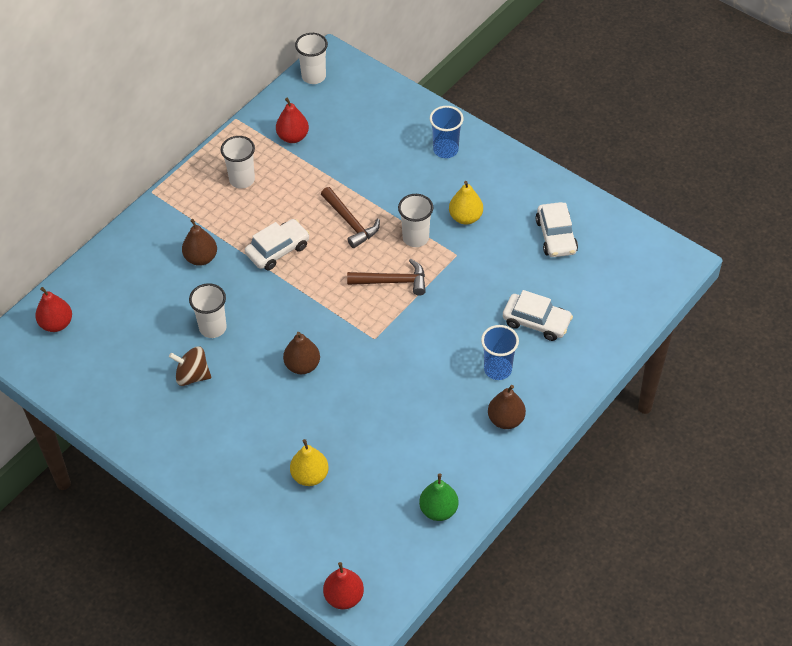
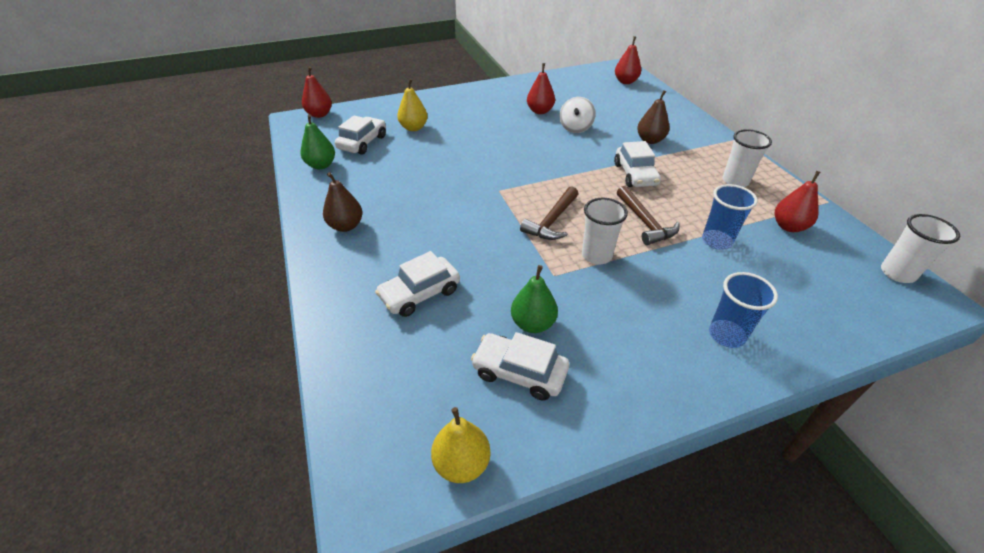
camera: 120 degrees right, 10 degrees down
brown spinning top [169,347,211,386] -> red pear [527,63,555,114]
white cup [189,283,227,338] -> white spinning top [559,97,596,133]
brown pear [283,332,320,374] -> none
brown hammer [321,187,380,248] -> brown hammer turned 105 degrees counterclockwise [617,186,680,245]
yellow pear [449,181,483,224] -> yellow pear moved to [431,407,491,483]
blue cup [481,325,519,380] -> blue cup moved to [702,184,758,250]
none -> white car [335,115,386,155]
none -> green pear [511,265,558,333]

